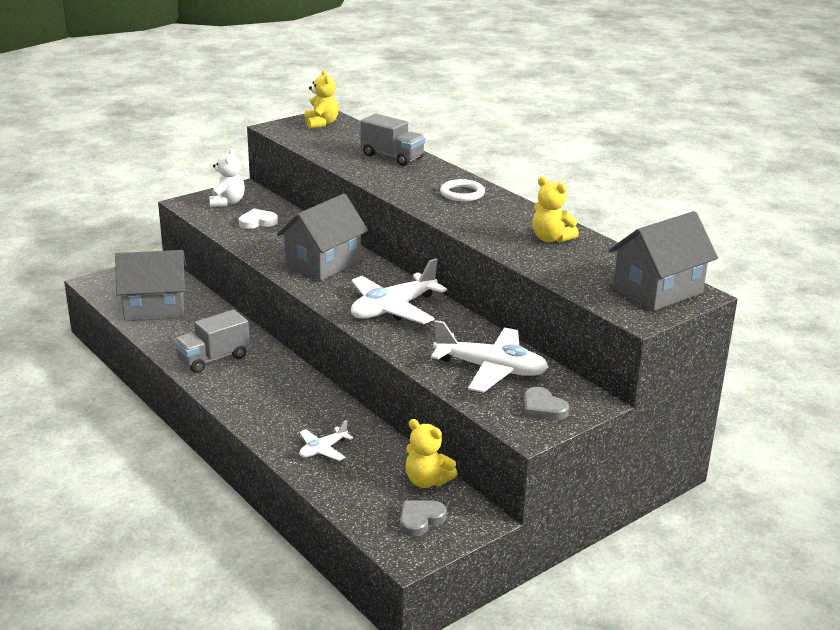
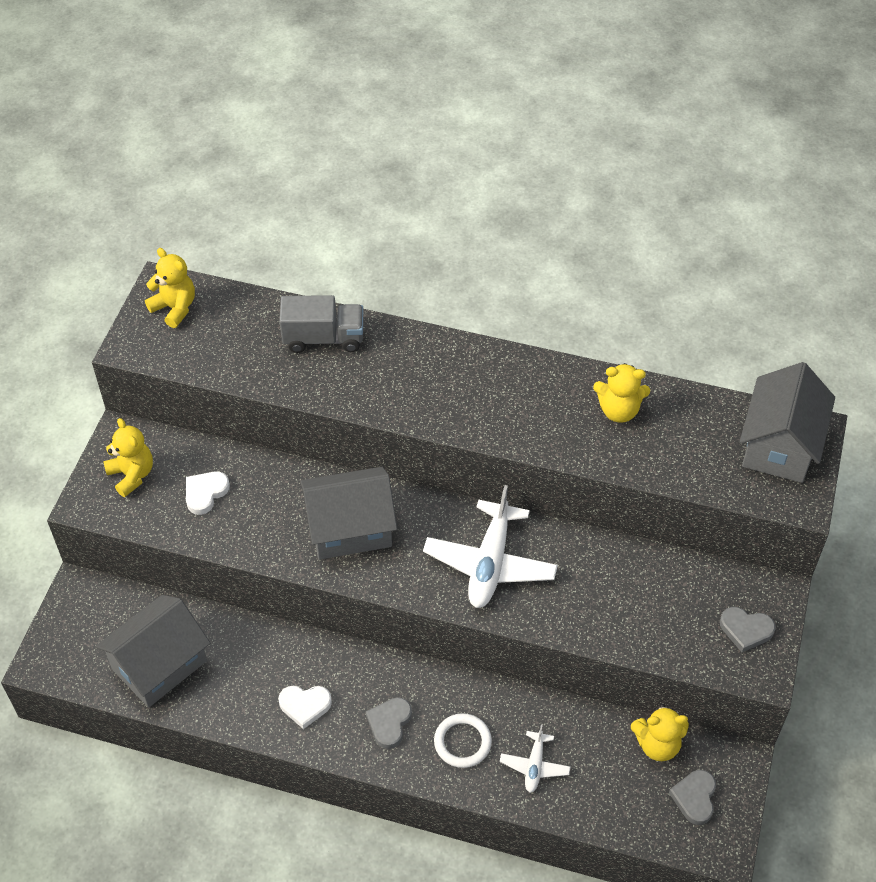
camera: 35 degrees left, 25 degrees up
grey truck [174,310,250,373] -> white heart [278,686,332,729]
white teddy bear [209,148,245,207] -> yellow teddy bear [103,418,153,497]
grey house [277,194,368,281] -> grey house turned 75 degrees clockwise [300,467,397,560]
white plane [431,320,549,393] -> none
white ring [440,179,485,202] -> white ring moved to [434,713,492,768]
none -> grey heart [366,697,412,749]

